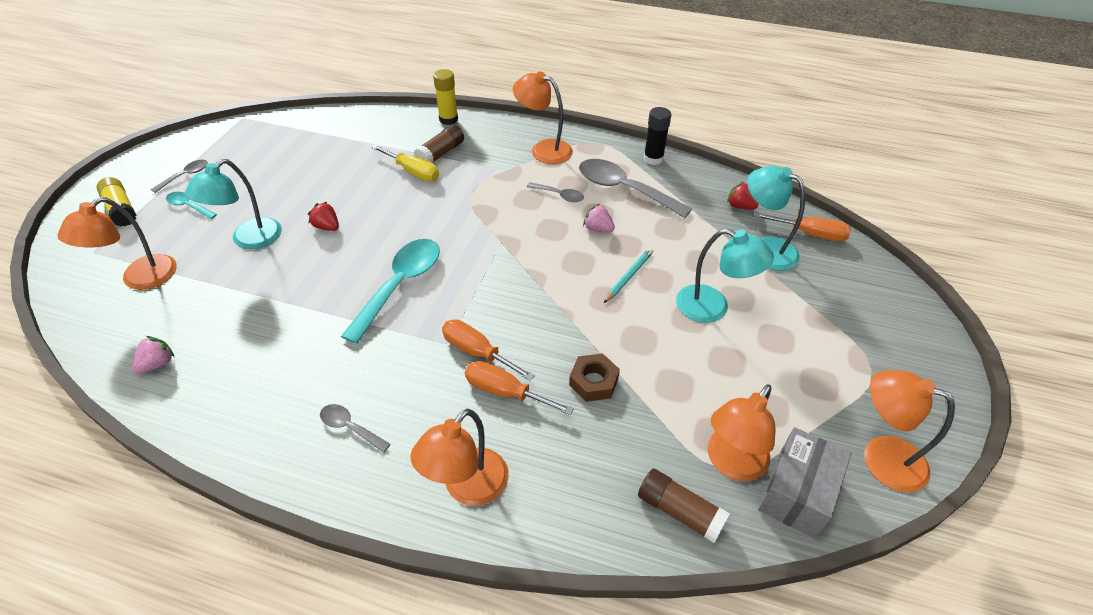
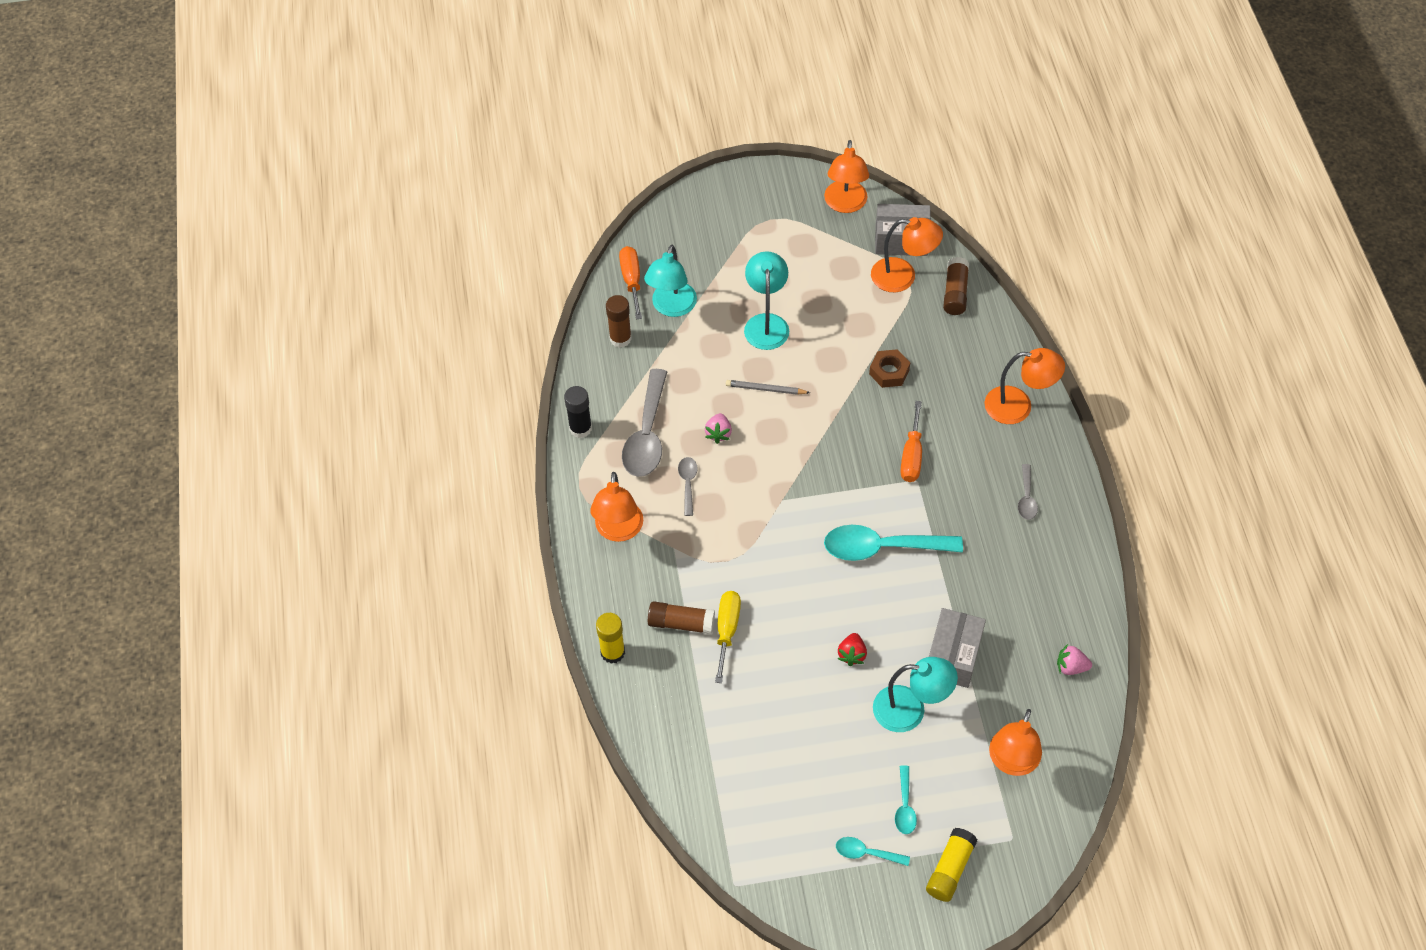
camera: 115 degrees left, 10 degrees up
orange lamp [57,197,177,290] -> orange lamp turned 105 degrees clockwise [989,709,1042,776]
grey spoon [151,160,208,193] -> turquoise spoon [836,837,910,866]
orange screwdriver [465,361,574,415] -> none
turquoise pencil [604,248,653,303] -> grey pencil [726,380,810,395]
red strawberry [727,182,758,210] -> brown glue stick [606,295,632,348]
none -> grey box [929,608,986,688]

